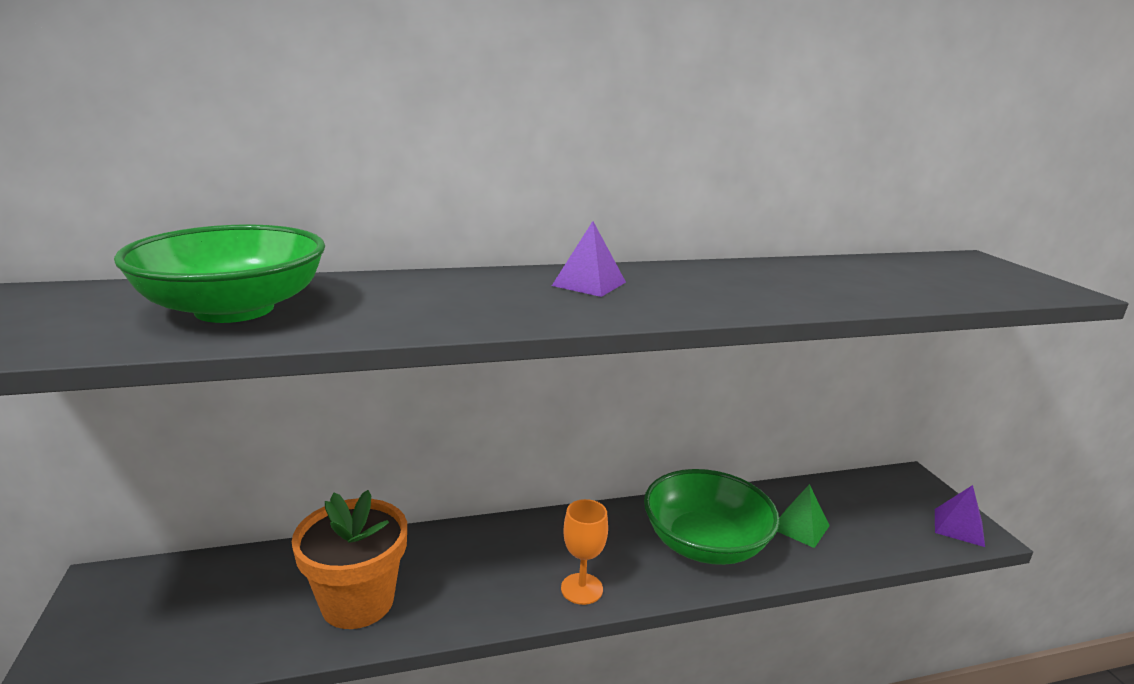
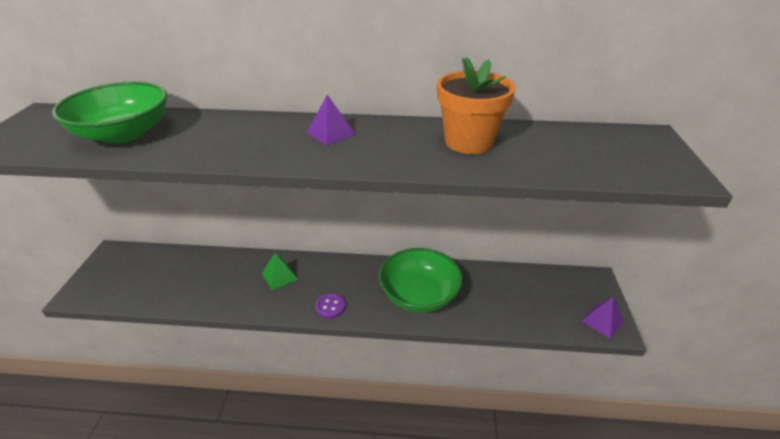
camera: 20 degrees right, 15 degrees up
orange flower pot [292,490,407,629] -> orange flower pot moved to [437,57,516,154]
orange goblet [561,499,608,605] -> purple button [315,293,346,319]
green pyramid [777,484,830,548] -> green pyramid moved to [262,253,298,290]

